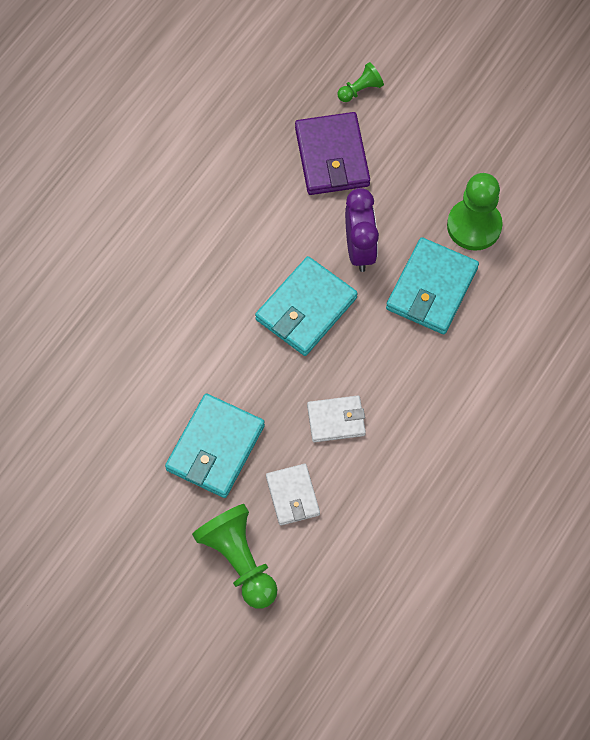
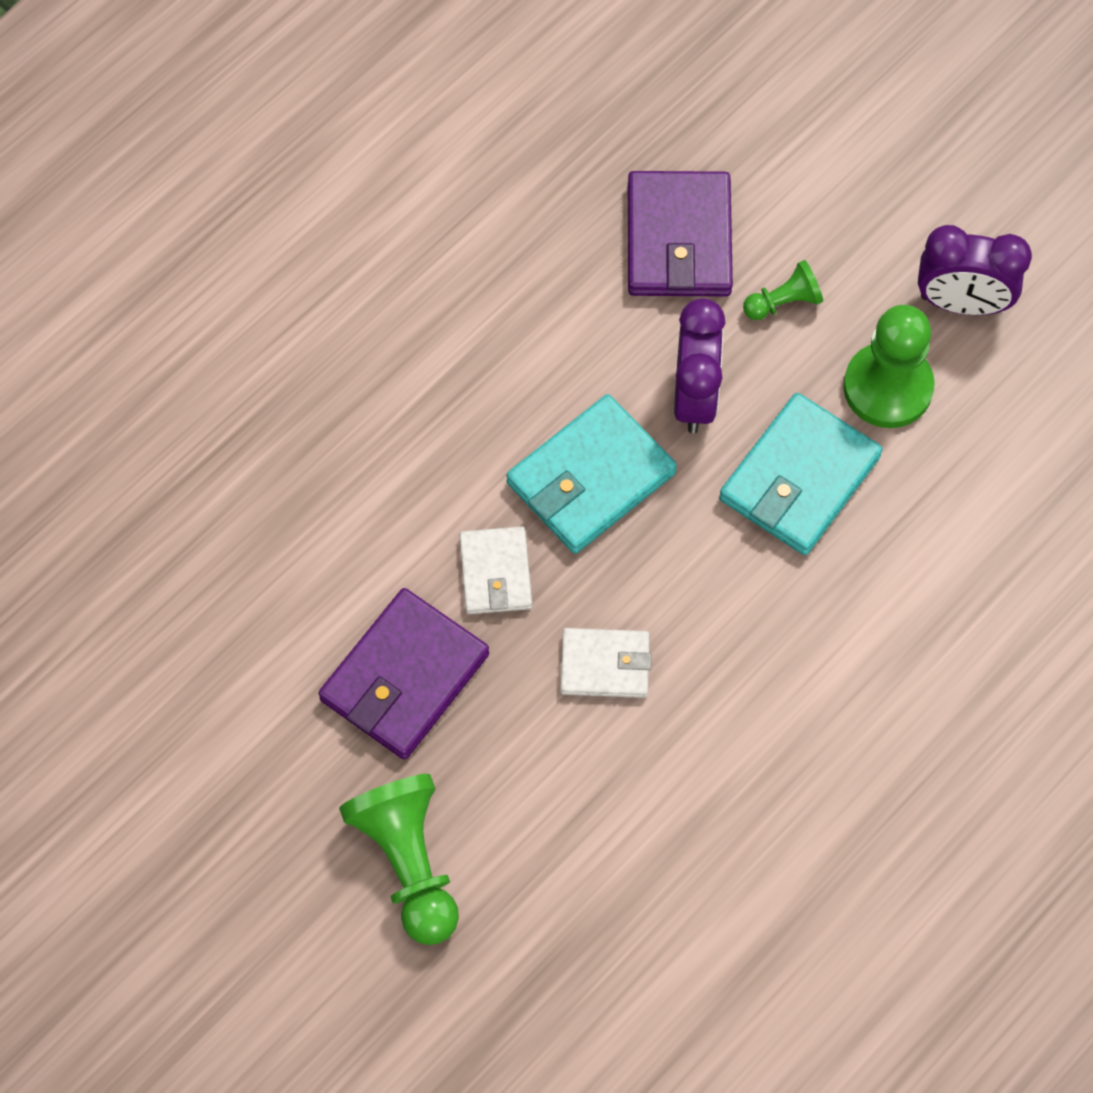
camera: 10 degrees right, 0 degrees up
turquoise wallet [165,393,265,498] -> purple wallet [318,588,489,760]
white wallet [266,464,320,526] -> white wallet moved to [459,526,532,614]
green pawn [338,62,384,102] -> green pawn moved to [743,260,823,320]
none -> purple clock [918,225,1032,315]

